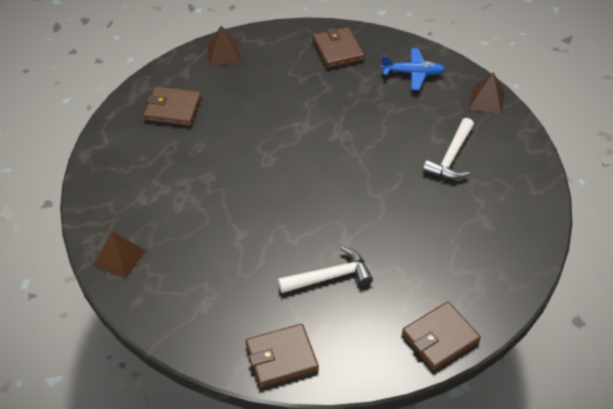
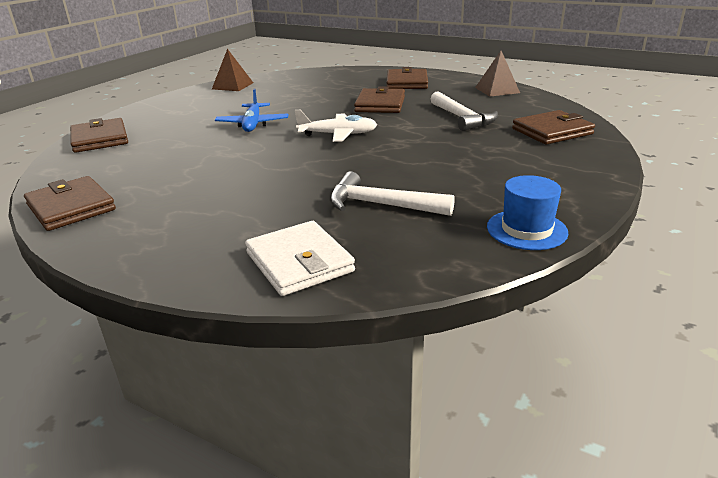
camera: 85 degrees right, 20 degrees down
white hammer [278,246,373,293] -> white hammer moved to [431,91,498,131]
blue plane [381,48,446,90] -> blue plane moved to [215,89,289,132]
brown pyramid [469,72,505,115] -> blue hat [487,175,568,250]
none -> white wallet [245,221,355,296]
none -> white plane [295,110,377,142]
none -> brown wallet [354,86,405,113]

